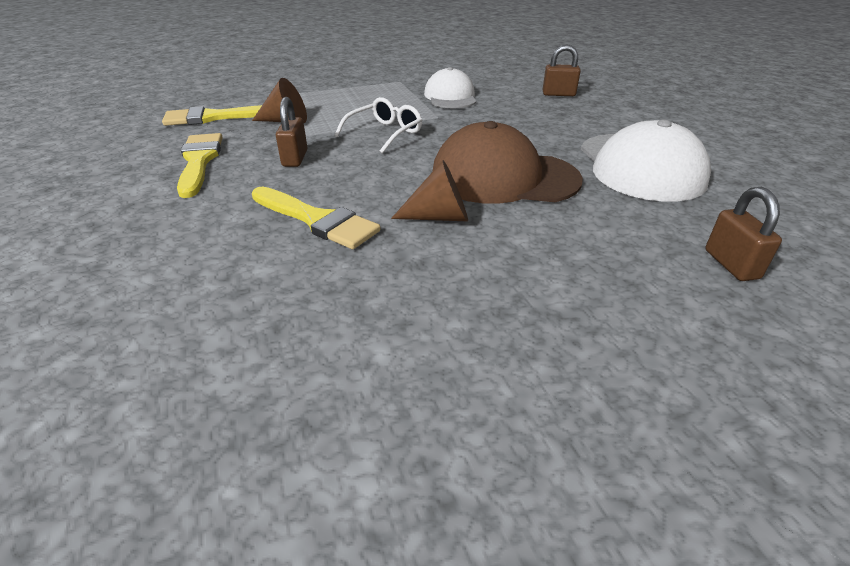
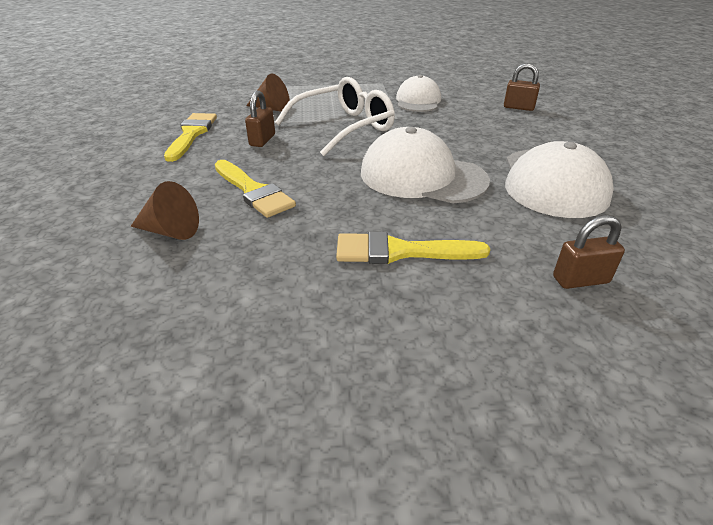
camera: 15 degrees right, 0 degrees up
yellow brush [162,105,262,126] -> yellow brush moved to [336,232,490,264]
white glasses [335,97,422,154] -> white glasses [275,77,395,156], size x1.65
brown cone [391,160,468,221] -> brown cone moved to [131,181,199,240]
brown cap [432,121,583,204] -> white cap [361,127,490,203]
brown padlock [705,187,782,281] -> brown padlock turned 75 degrees clockwise [553,215,625,289]

